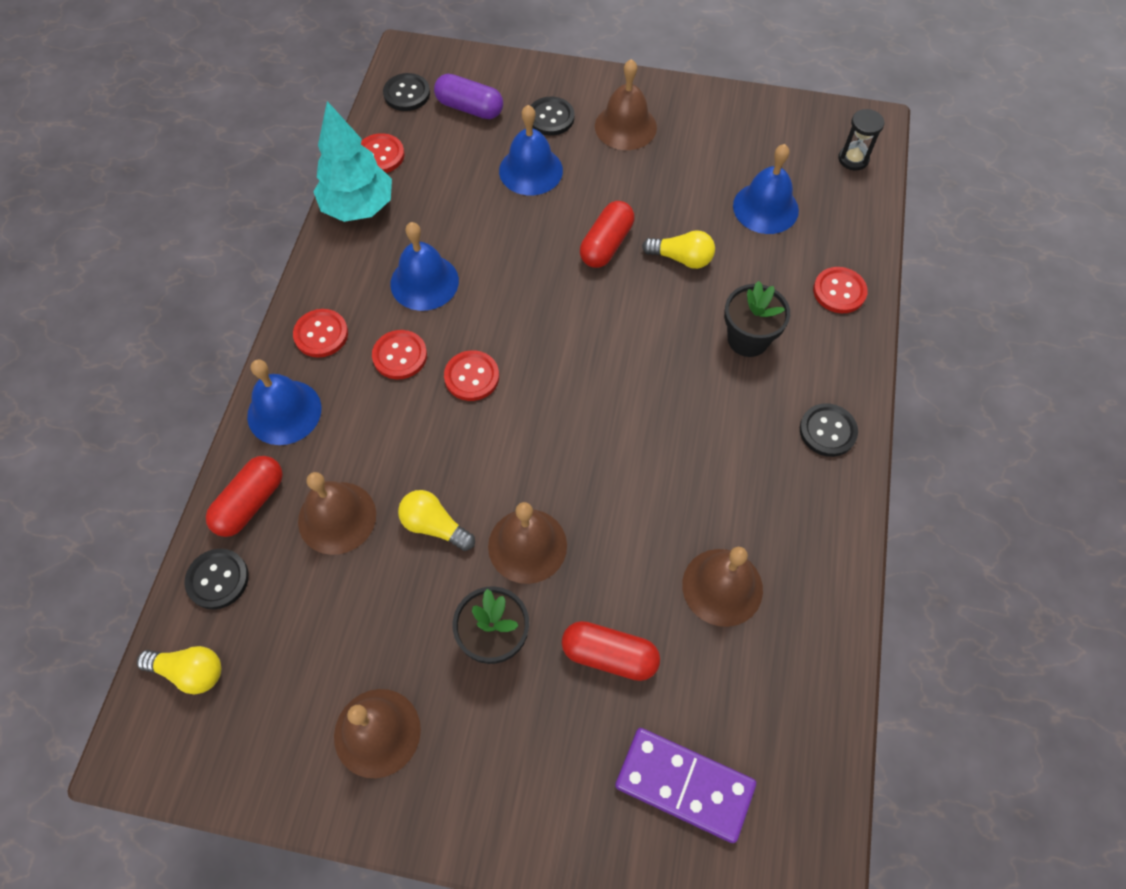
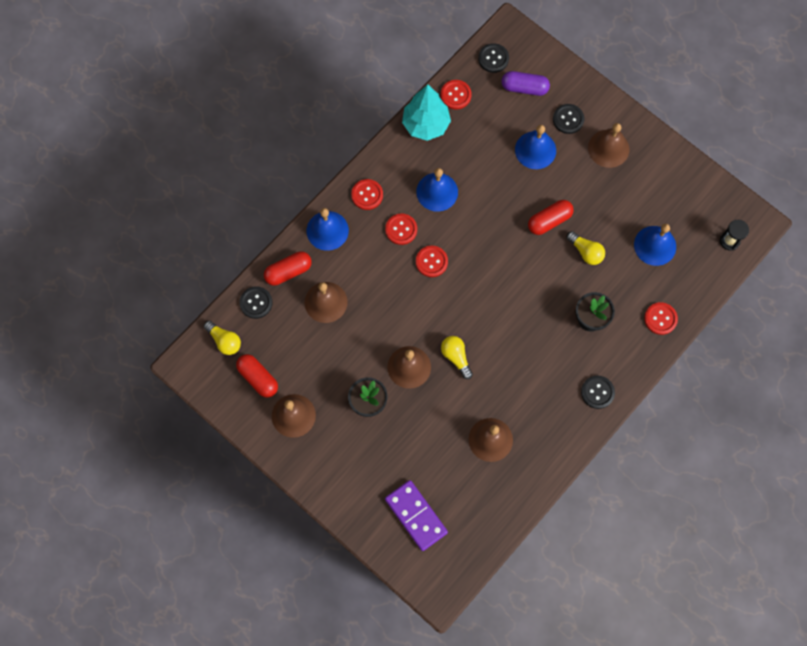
camera: 30 degrees right, 10 degrees up
yellow light bulb [398,490,475,551] -> yellow light bulb moved to [441,336,473,379]
purple capsule [434,74,503,119] -> purple capsule turned 45 degrees counterclockwise [502,71,550,96]
red capsule [562,621,660,681] -> red capsule moved to [236,354,278,398]

